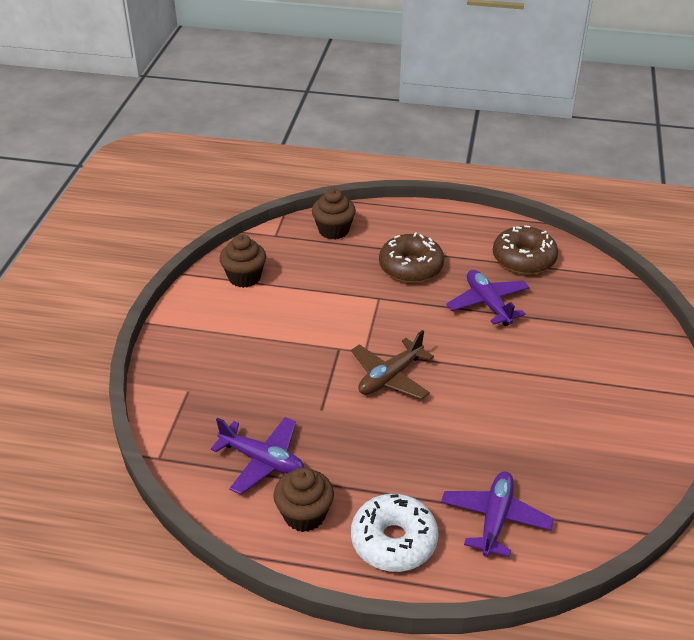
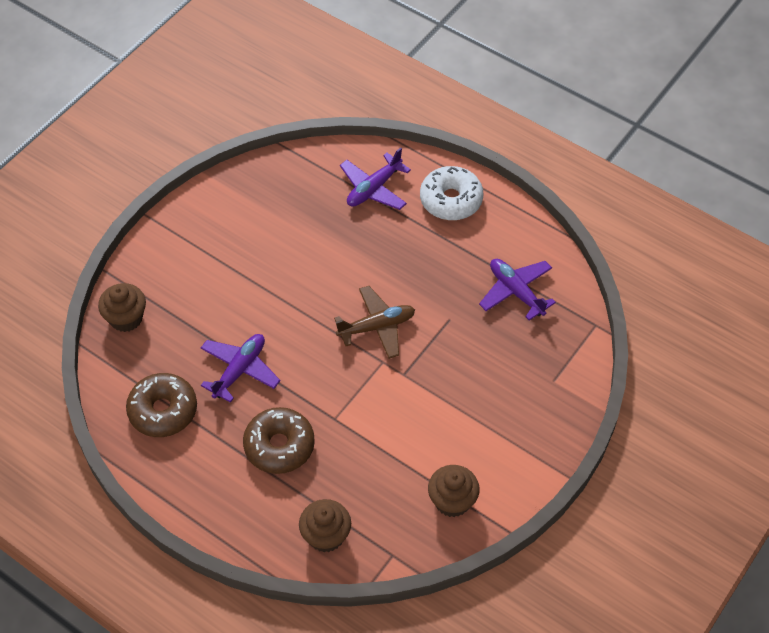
camera: 155 degrees left, 15 degrees up
brown cupcake [273,467,334,532] -> brown cupcake moved to [98,283,146,332]
purple plane [446,270,529,326] -> purple plane turned 150 degrees counterclockwise [201,334,280,403]

